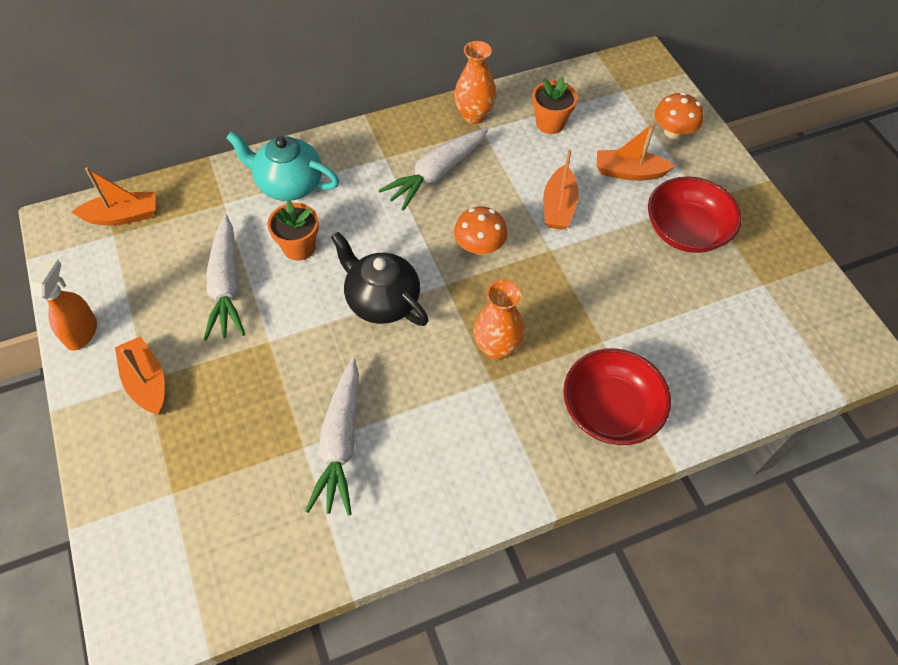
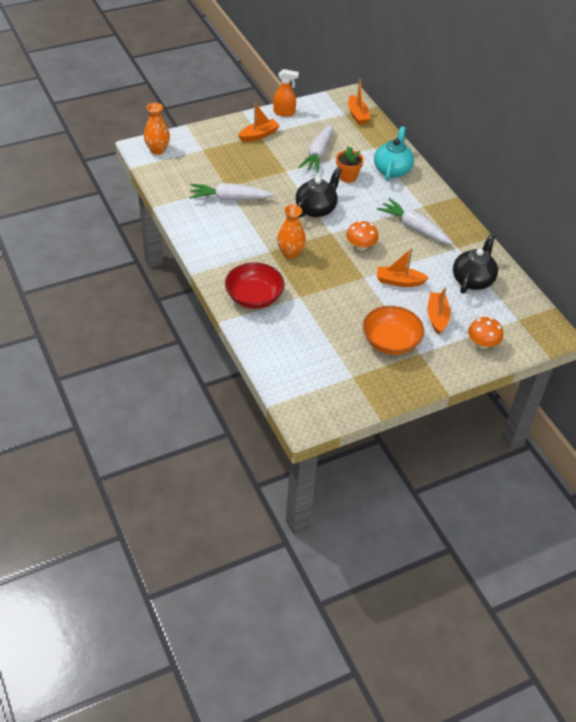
camera: 85 degrees right, 10 degrees down
white carrot [203,215,245,340] -> white carrot turned 60 degrees counterclockwise [298,124,333,173]
orange vase [454,41,496,124] -> orange vase moved to [144,103,170,155]
orange flower pot [532,77,578,134] -> black teapot [453,234,498,294]
red bowl [648,176,742,253] -> orange bowl [363,306,424,355]

